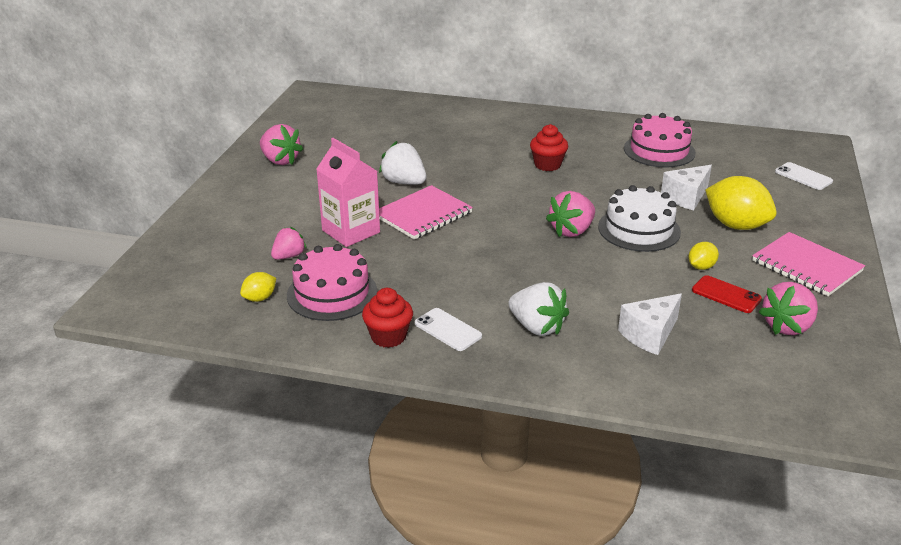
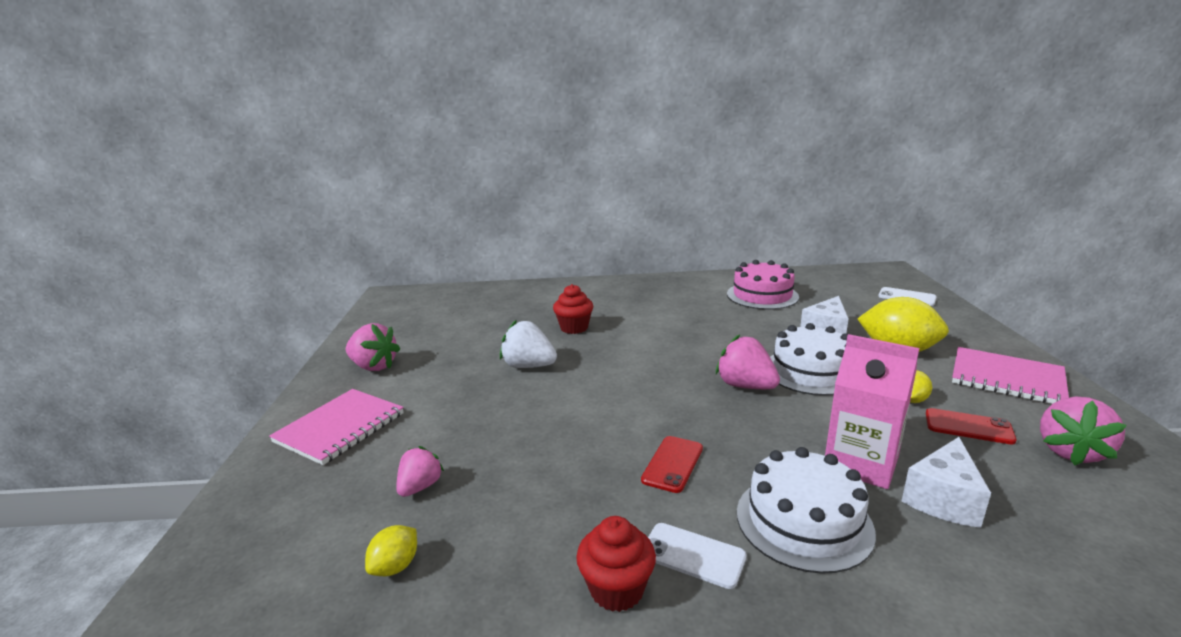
camera: 15 degrees left, 10 degrees down
pink cake [287,244,377,321] -> none
pink carton [316,138,380,247] -> pink carton moved to [825,334,919,489]
pink notebook [379,185,473,240] -> pink notebook moved to [269,389,404,465]
white strawberry [508,282,569,336] -> white cake [737,447,876,574]
red cupcake [530,124,568,171] -> red cupcake moved to [553,284,593,334]
pink strawberry [546,191,595,237] -> pink strawberry turned 105 degrees clockwise [716,335,780,389]
none -> red phone [641,436,703,493]

